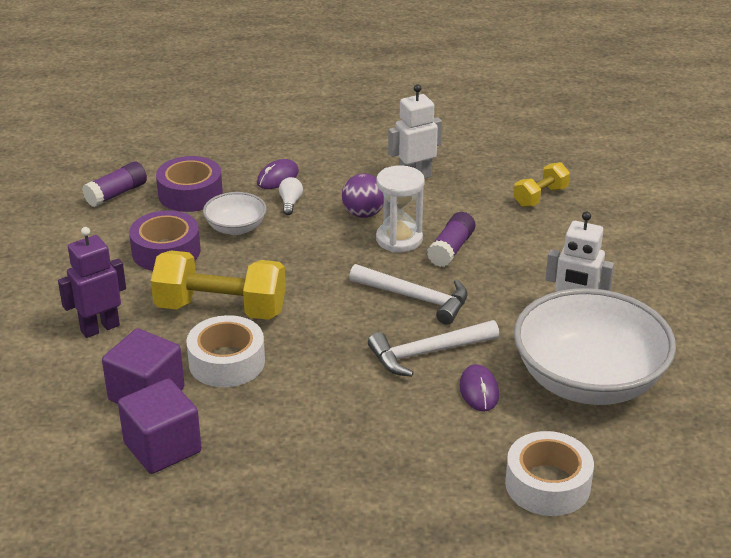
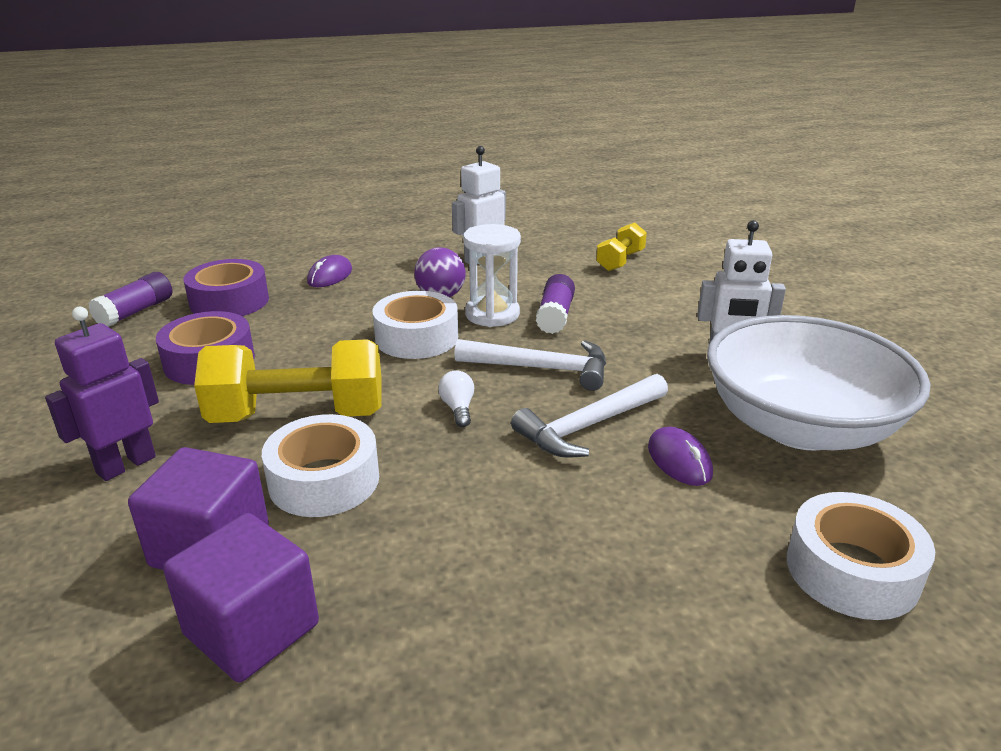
camera: 15 degrees left, 5 degrees down
white bowl [203,192,267,235] -> none
white light bulb [279,177,303,215] -> white light bulb moved to [438,370,474,427]
none -> white tape [372,291,458,359]

